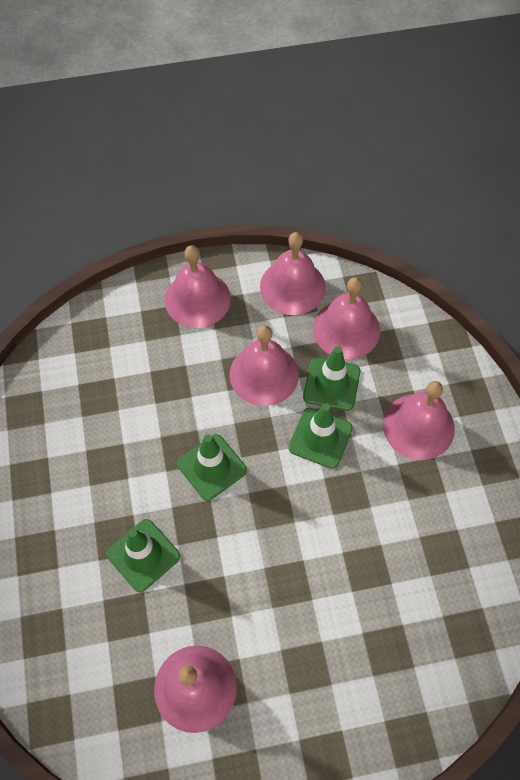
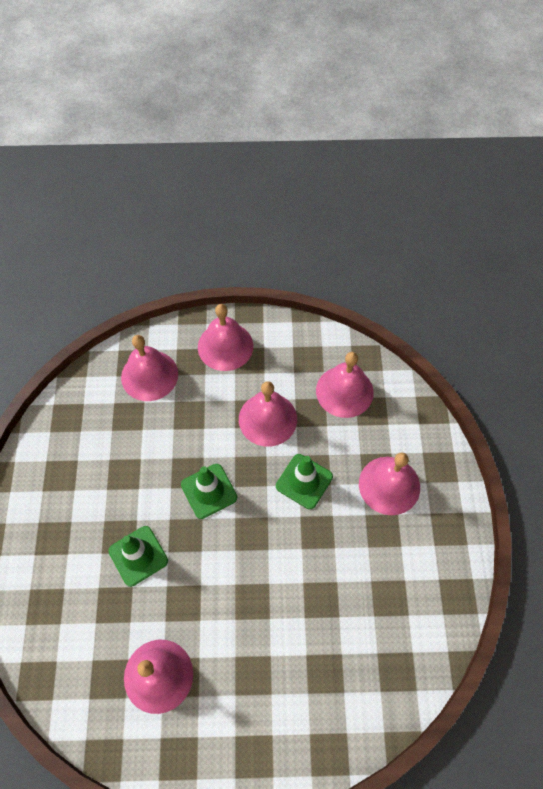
camera: 10 degrees right, 0 degrees up
pink bell [260,232,326,315] -> pink bell moved to [121,335,178,401]
green traffic cone [303,346,361,411] -> none

